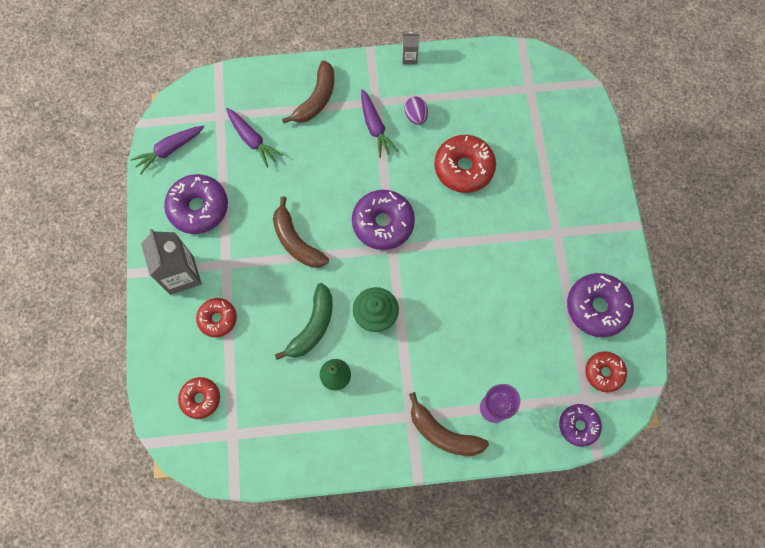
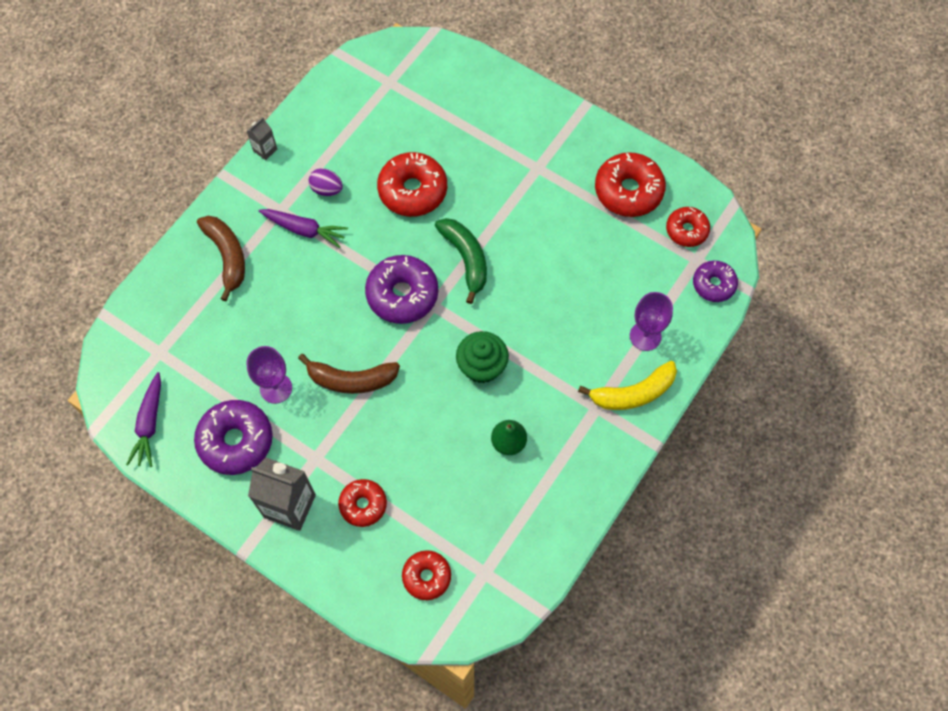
camera: 50 degrees left, 5 degrees down
purple carrot [226,108,283,167] -> none
green banana [275,283,333,360] -> green banana moved to [435,218,487,304]
brown banana [409,392,489,456] -> yellow banana [578,361,677,410]
purple donut [567,273,634,337] -> red donut [595,152,666,217]
none -> purple goblet [246,346,292,404]

